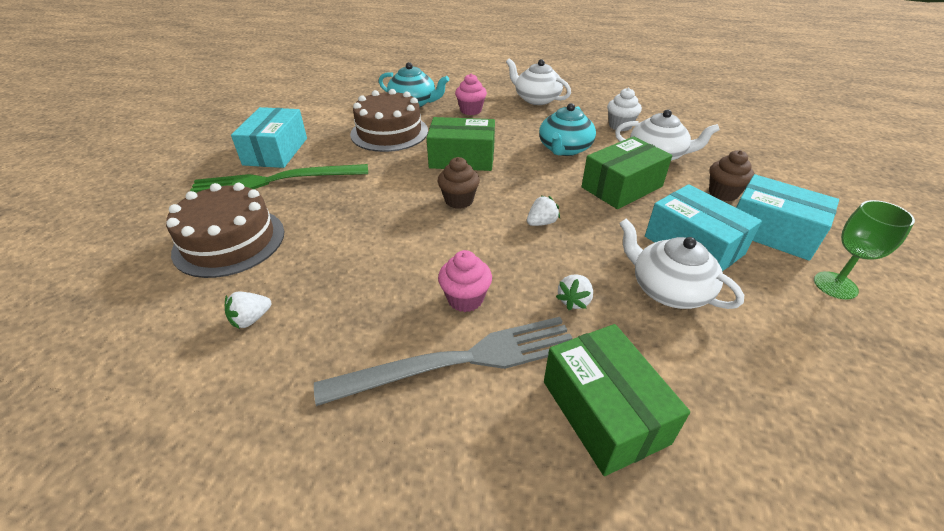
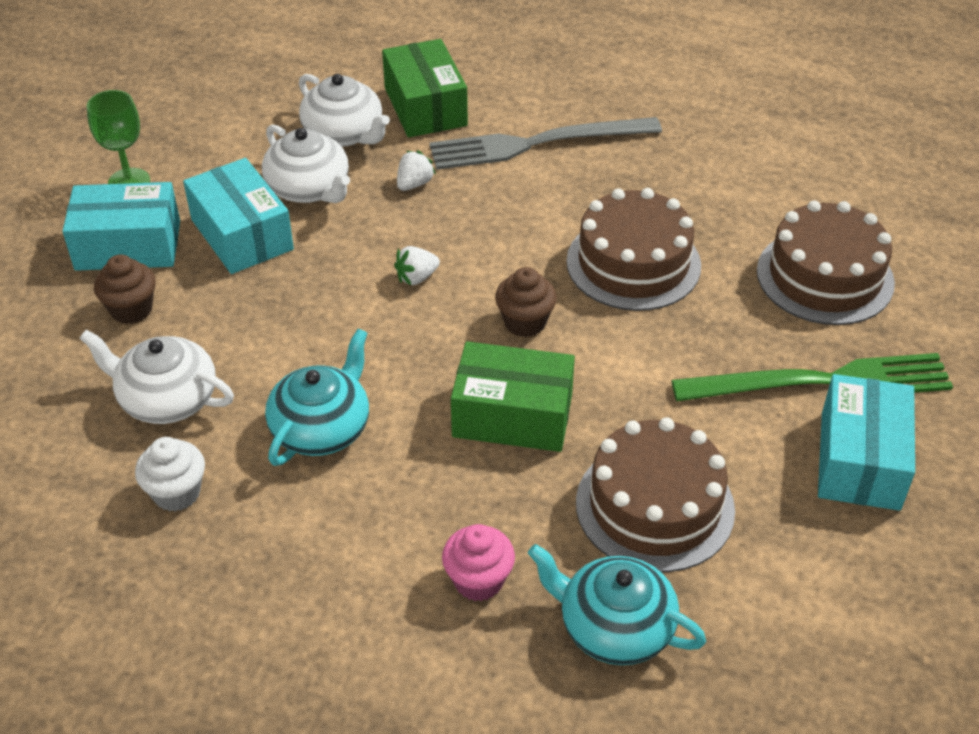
camera: 175 degrees left, 5 degrees up
white strawberry [225,292,271,329] -> none
pink cupcake [438,250,492,312] -> none
white teapot [506,58,571,105] -> white teapot moved to [299,74,390,147]
green box [582,136,672,209] -> none
turquoise box [736,174,839,261] -> turquoise box turned 45 degrees counterclockwise [62,182,180,271]
none -> brown cake [566,188,701,311]

